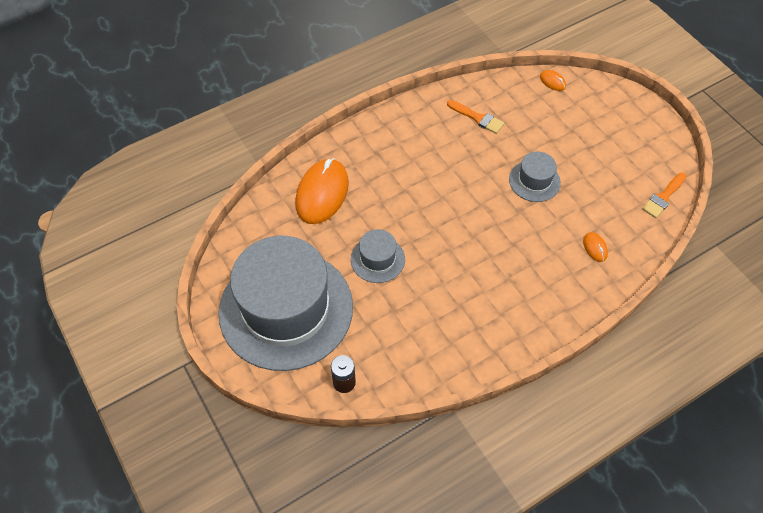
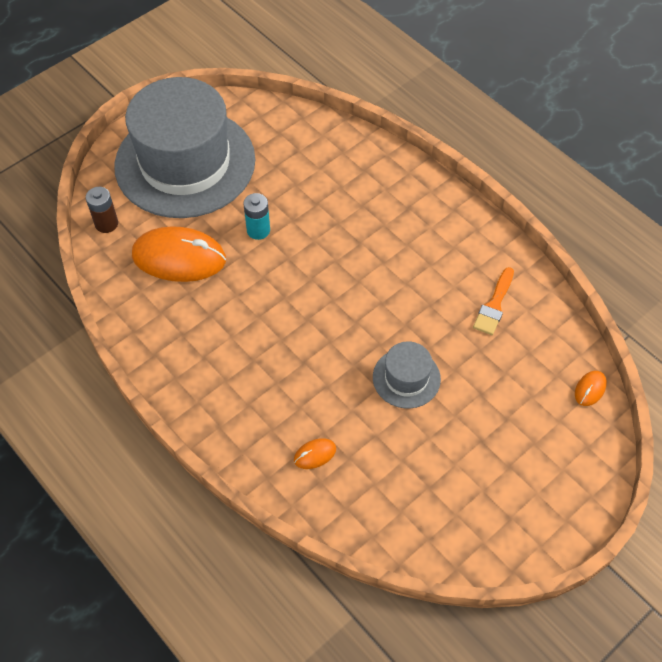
camera: 80 degrees right, 0 degrees up
orange mouse [295,158,349,224] -> orange mouse moved to [132,226,226,282]
grey hat [351,229,405,283] -> turquoise battery [243,193,270,240]
orange brush [642,172,687,218] -> none

